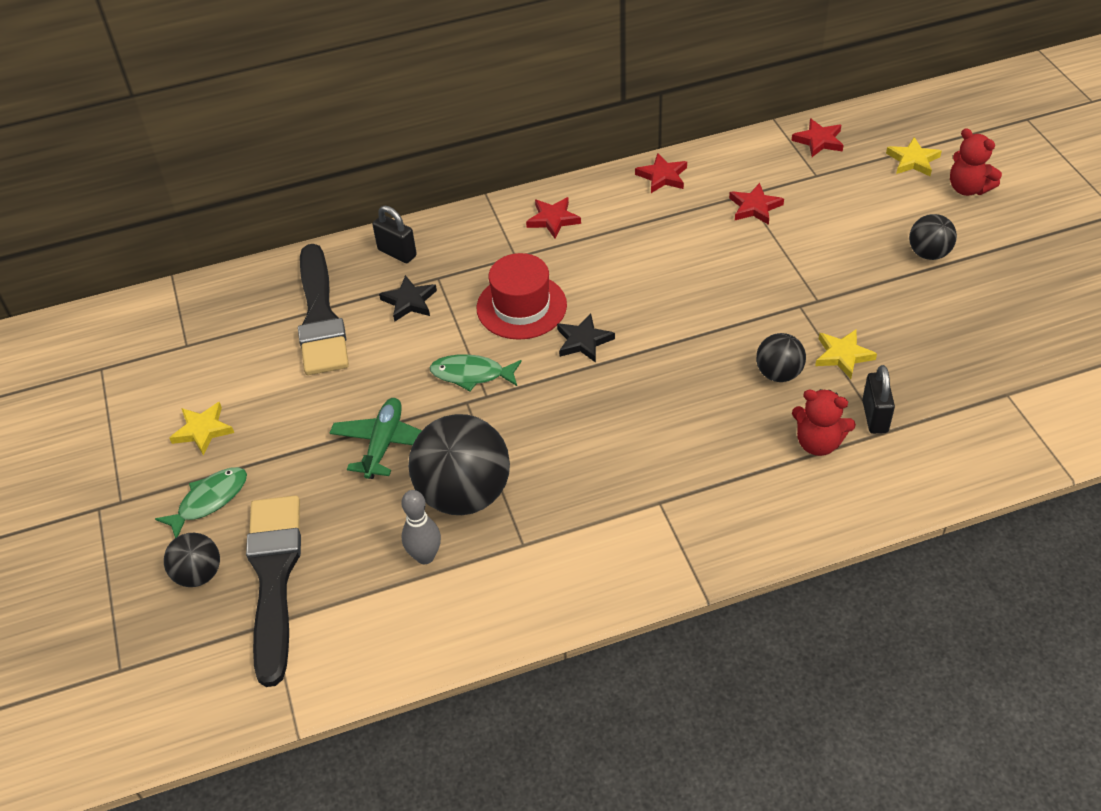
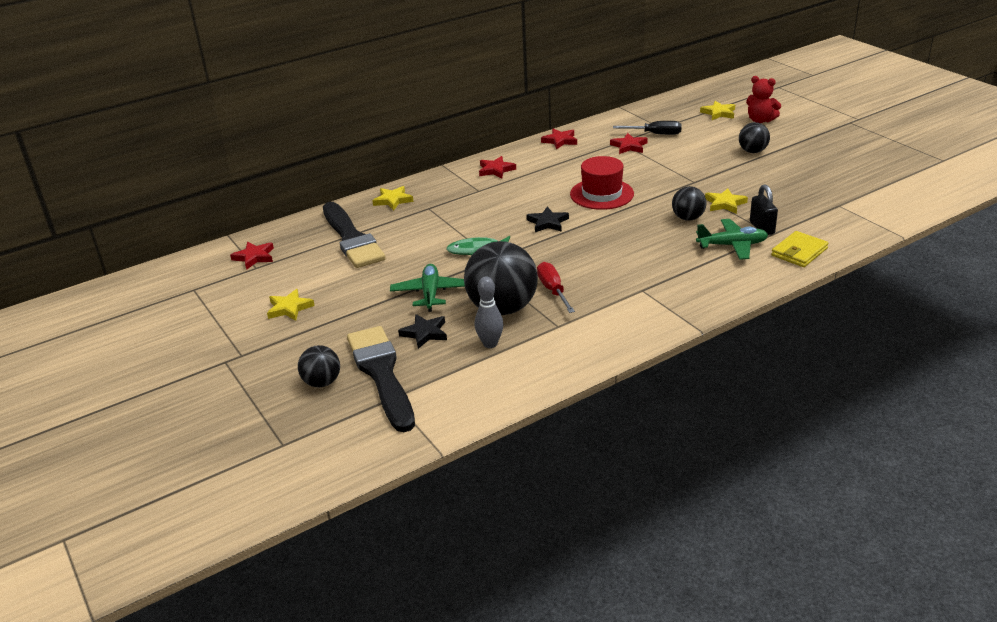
camera: 15 degrees left, 15 degrees down
green fish [155,467,247,538] -> none
black padlock [373,206,417,263] -> yellow star [372,186,413,211]
black star [379,275,437,322] -> black star moved to [398,314,447,349]
red hat [477,253,567,340] -> red hat moved to [570,156,634,210]
red star [791,119,844,157] -> red star moved to [230,242,274,270]
red teddy bear [792,389,856,456] -> green plane [696,219,768,260]
none -> red screwdriver [537,262,575,313]
none -> black screwdriver [613,121,682,135]
none -> yellow wallet [771,231,829,267]

